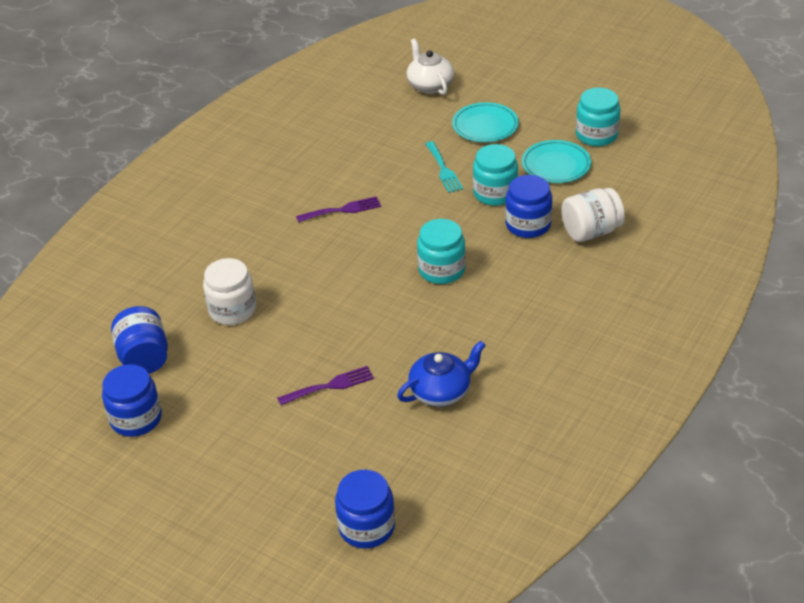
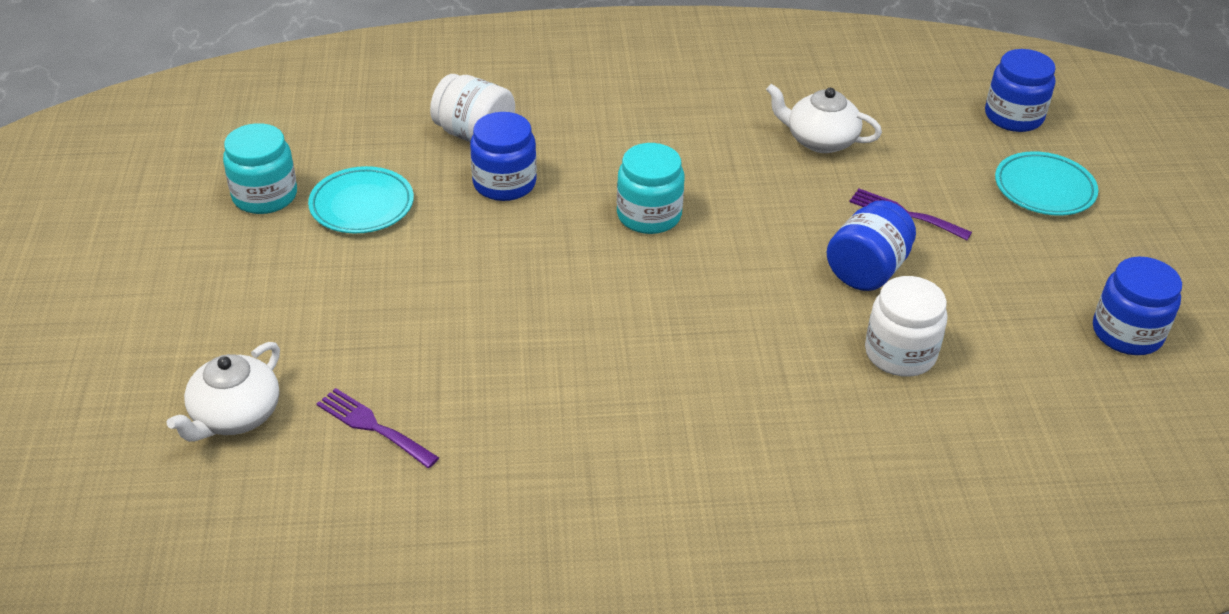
camera: 130 degrees left, 0 degrees up
blue jar [111,306,168,374] -> blue jar moved to [827,200,916,291]
purple fork [296,196,381,222] -> purple fork moved to [316,388,439,468]
blue teapot [397,341,486,407] -> white teapot [766,84,882,153]
turquoise fork [425,141,463,193] -> none
turquoise plate [452,102,519,142] -> turquoise plate moved to [995,151,1098,216]
turquoise jar [473,144,518,206] -> none

